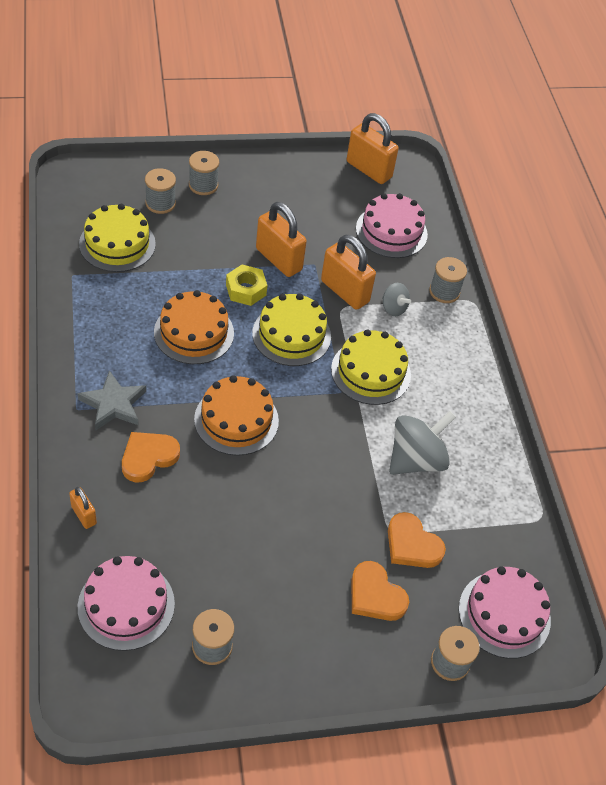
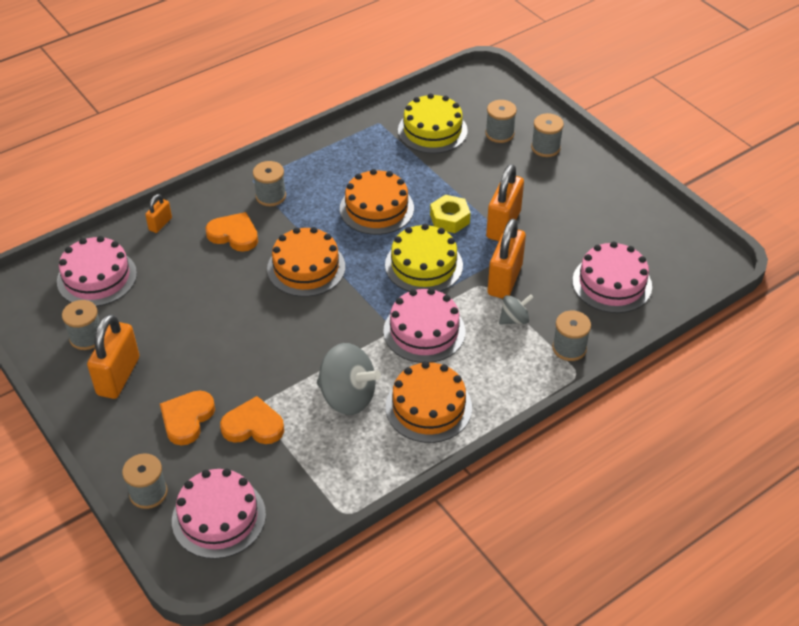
camera: 70 degrees right, 5 degrees down
grey star [78,370,146,430] -> grey spool [253,161,286,206]
yellow cake [331,329,411,405] -> pink cake [383,288,465,363]
orange padlock [347,113,399,184] -> orange padlock moved to [87,314,139,399]
grey spinning top [382,283,411,316] -> grey spinning top turned 135 degrees counterclockwise [499,294,534,325]
orange heart [388,512,446,568] -> orange heart turned 75 degrees clockwise [220,396,284,444]
none -> orange cake [385,361,472,443]

